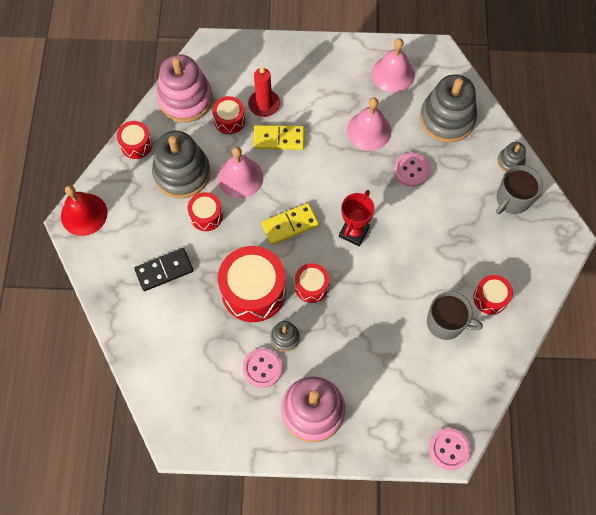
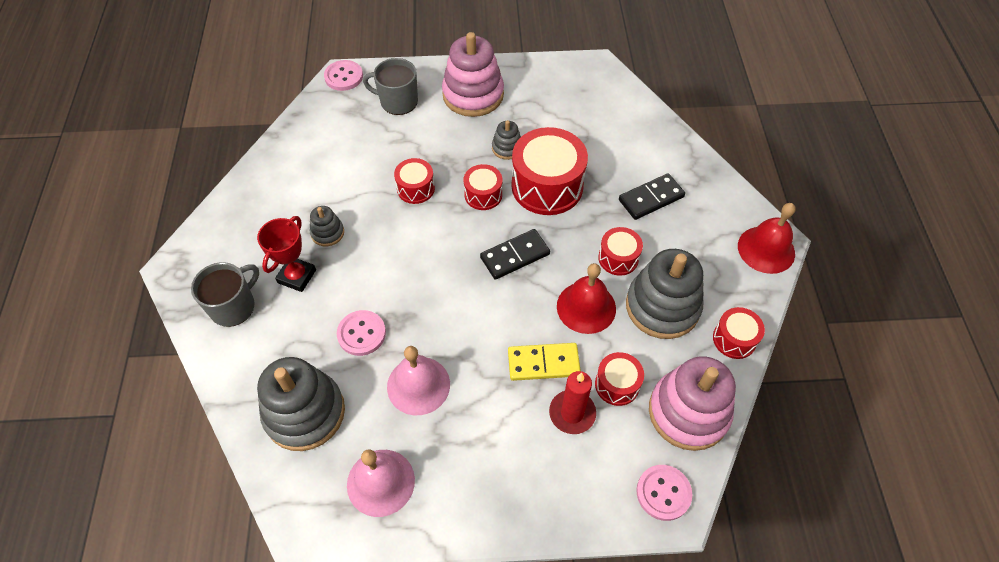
camera: 175 degrees right, 10 degrees down
pink bell [218,147,263,198] -> red bell [557,263,616,334]
pink button [243,348,282,388] -> pink button moved to [636,465,692,521]
yellow domino [261,203,319,245] -> black domino [480,229,550,280]
red trophy [339,190,375,246] -> red trophy moved to [257,216,316,292]
grey mug [427,291,483,340] -> grey mug moved to [363,58,418,115]
red drum [473,275,513,315] -> red drum moved to [394,158,435,204]
grey stacking toy [497,142,526,172] -> grey stacking toy moved to [310,206,344,246]

